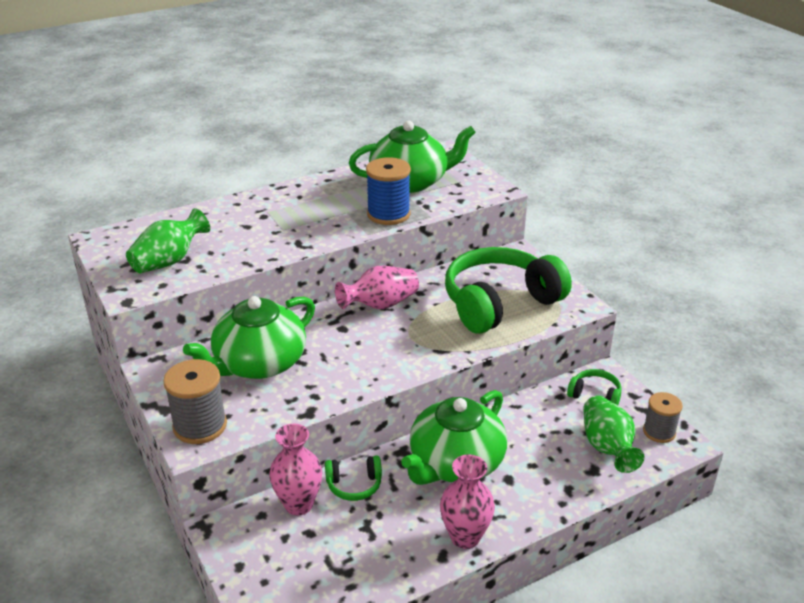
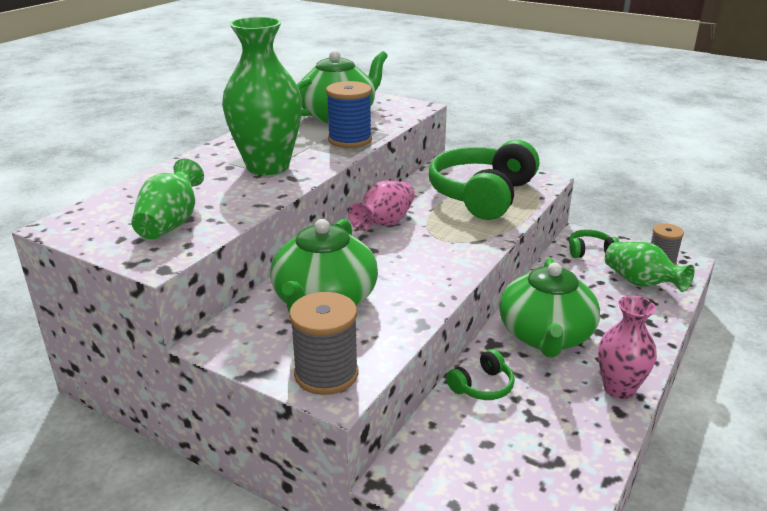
camera: 30 degrees left, 5 degrees down
pink vase [269,424,322,515] -> none
none -> green vase [222,17,302,175]

